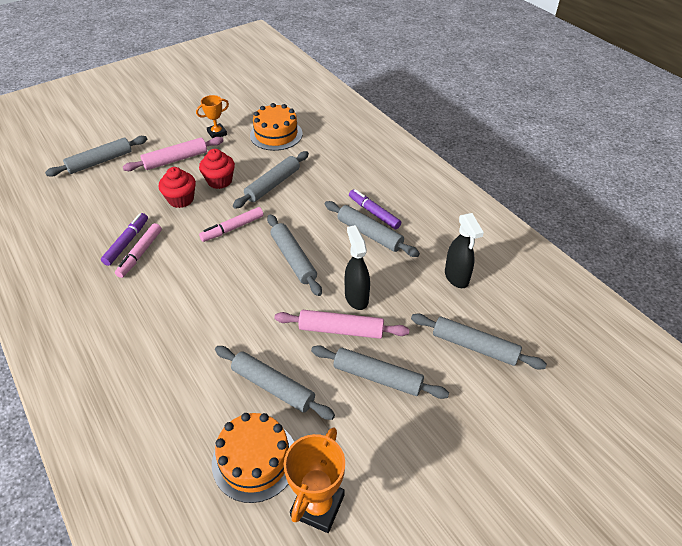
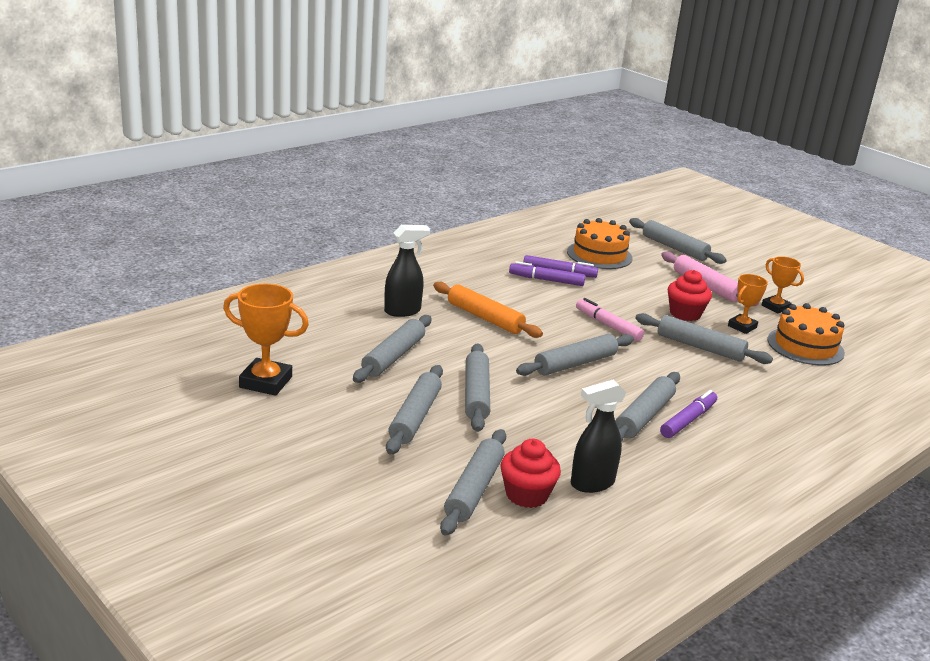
camera: 80 degrees right, 20 degrees down
pink marker [115,223,162,278] -> purple marker [509,261,585,286]
red cupcake [159,167,196,208] -> red cupcake moved to [500,439,561,508]
orange cake [212,413,294,503] -> orange cake moved to [567,218,632,269]
pink rolling pin [274,310,409,339] -> grey rolling pin [465,343,490,432]
black spray bottle [344,225,370,310] -> black spray bottle moved to [384,225,430,317]
none -> orange rolling pin [433,282,543,338]
none -> orange trophy [728,274,768,334]

